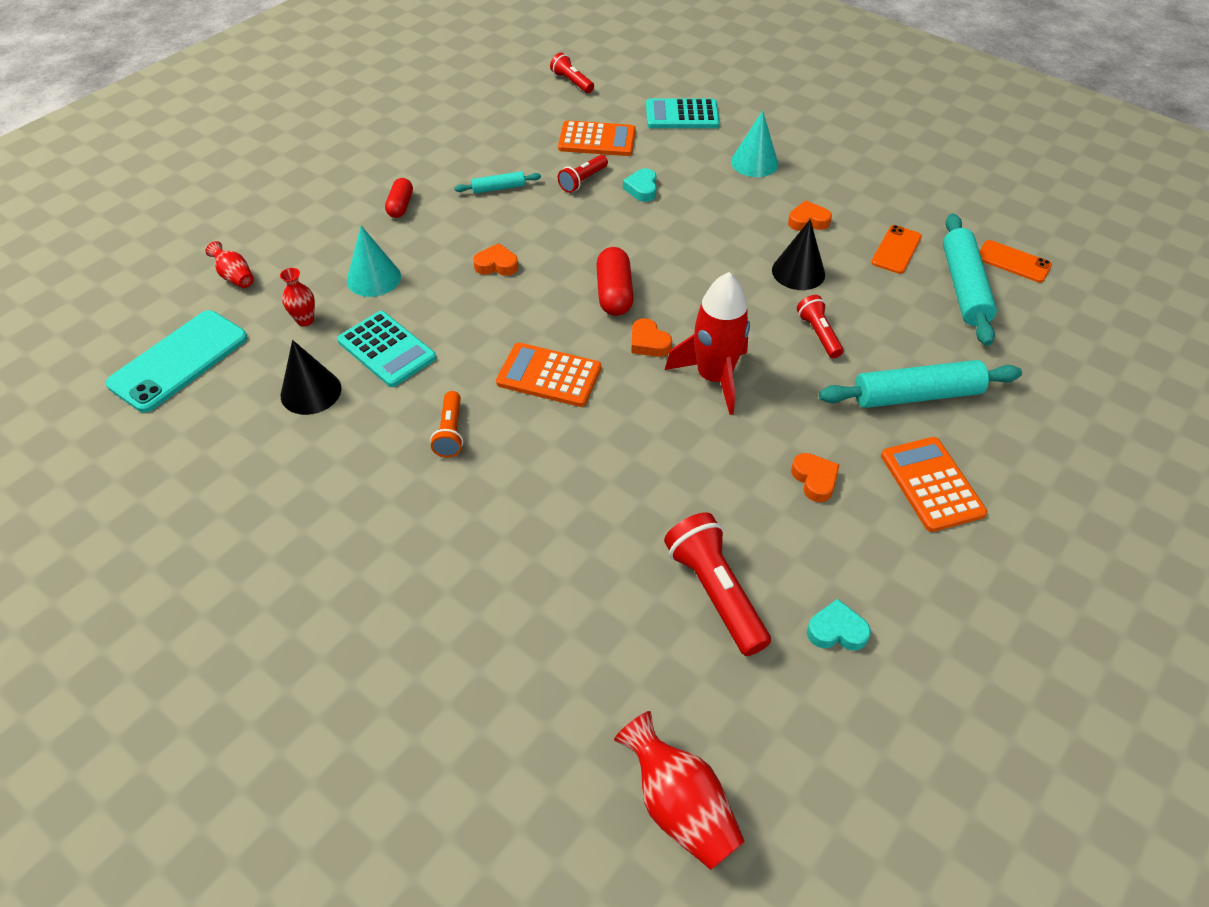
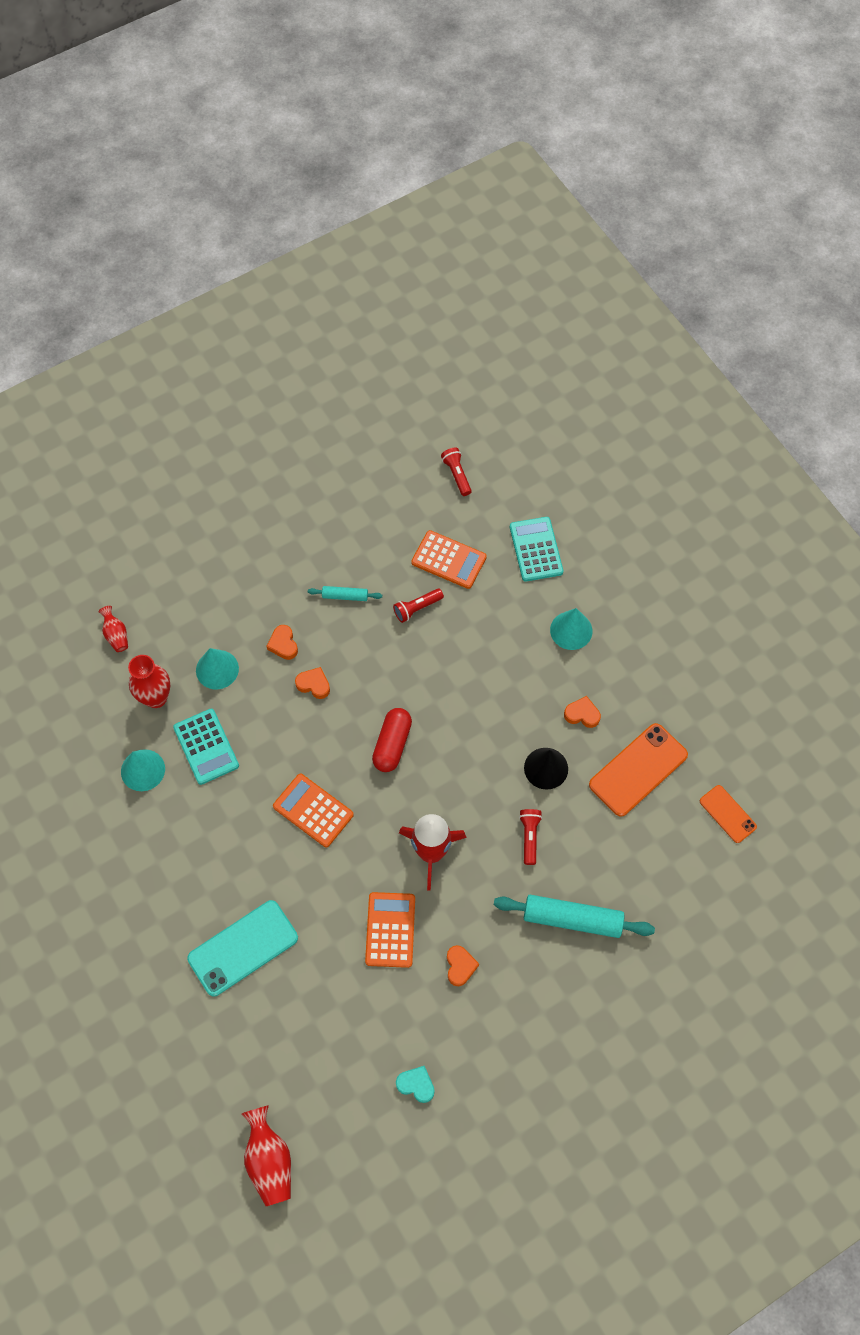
camera: 20 degrees right, 15 degrees up
turquoise phone [106,310,248,412] -> turquoise phone moved to [187,900,298,996]
red vase [280,268,315,326] -> red vase [128,655,170,708], size x1.71
black cone [281,340,341,415] -> turquoise cone [121,749,165,791]
red capsule [385,178,413,218] -> none
orange flashlight [430,391,463,458] -> none
turquoise heart [623,168,656,202] -> none
orange heart [631,318,672,357] -> orange heart moved to [266,625,298,660]
turquoise calculator [646,98,720,128] -> turquoise calculator turned 60 degrees clockwise [510,517,563,582]
red flashlight [664,512,771,656] -> none
orange phone [871,225,922,274] -> orange phone [589,723,688,817], size x1.74
orange calculator [881,437,987,532] -> orange calculator moved to [365,892,415,968]
turquoise rolling pin [943,214,997,346] -> none

